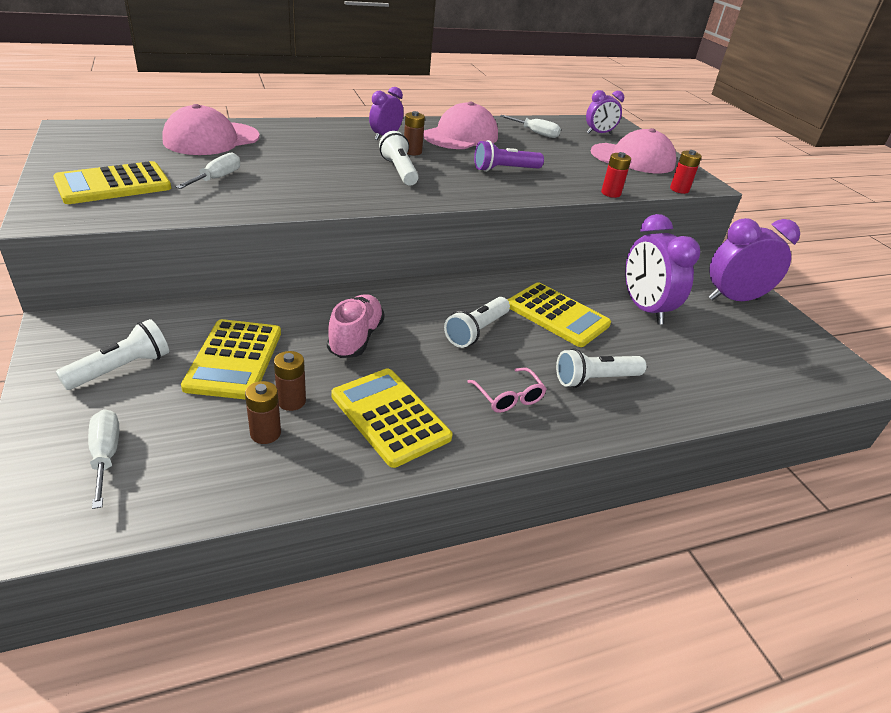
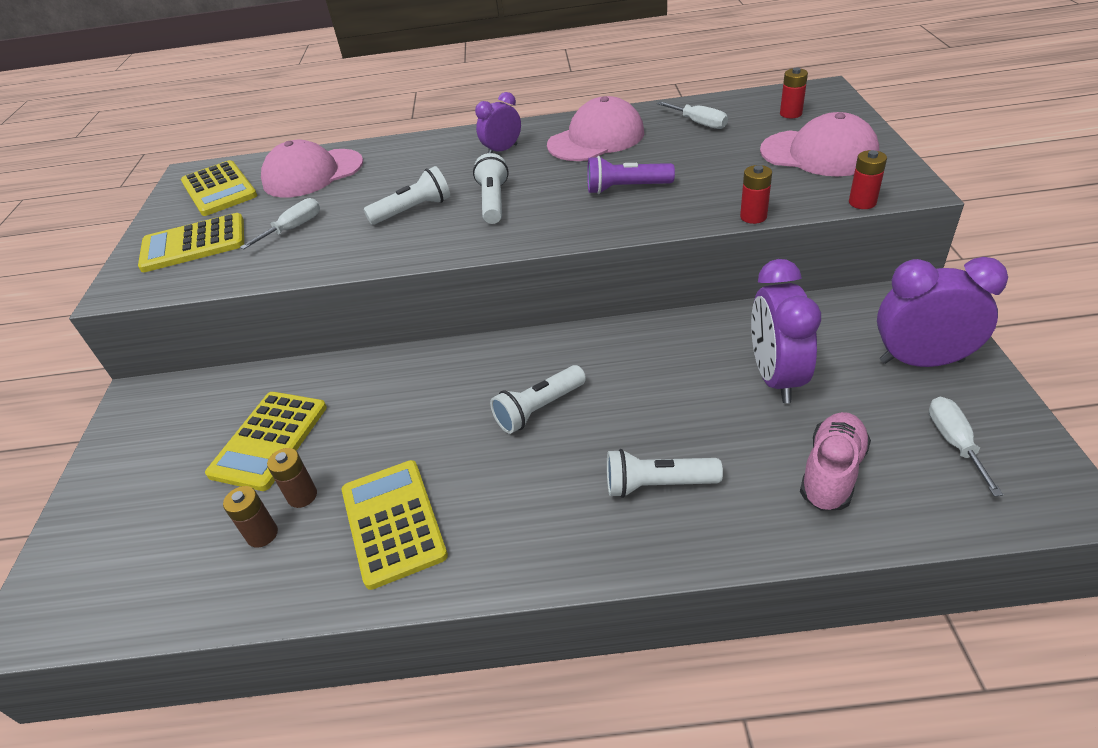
camera: 25 degrees right, 5 degrees up
white flashlight [56,319,169,390] -> white flashlight moved to [363,166,450,225]
white screwdriver [88,409,119,509] -> white screwdriver moved to [929,397,1003,496]
pink shoe [327,294,385,358] -> pink shoe moved to [800,412,871,511]
brown battery [404,111,425,155] -> none
pink glasses [467,368,546,413] -> none
yellow calculator [508,282,611,347] -> yellow calculator moved to [181,160,258,216]
purple clock [586,90,624,134] -> red battery [780,68,808,118]

